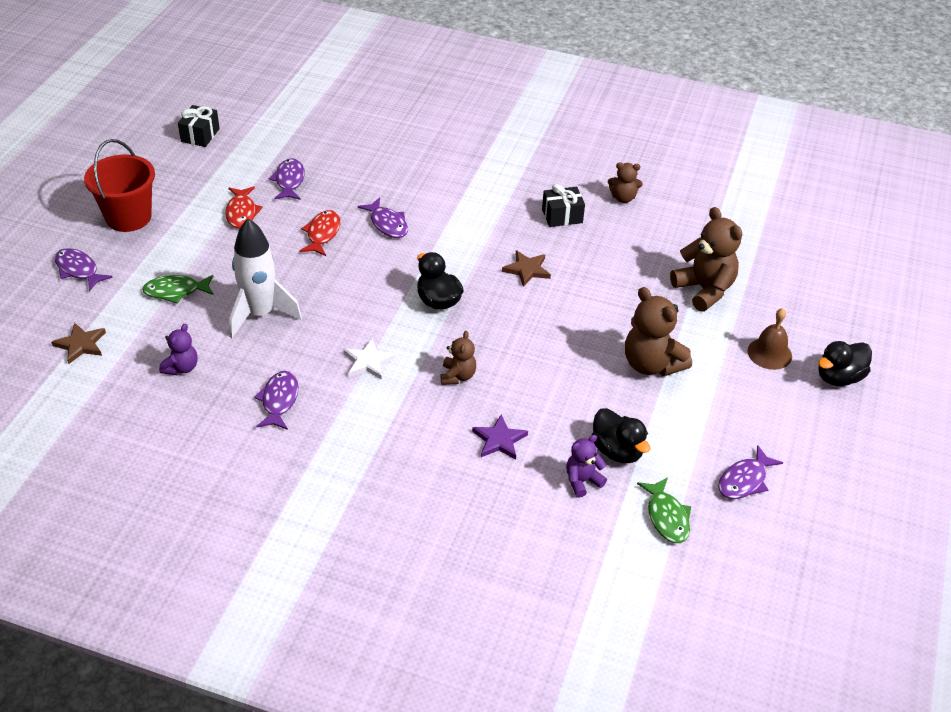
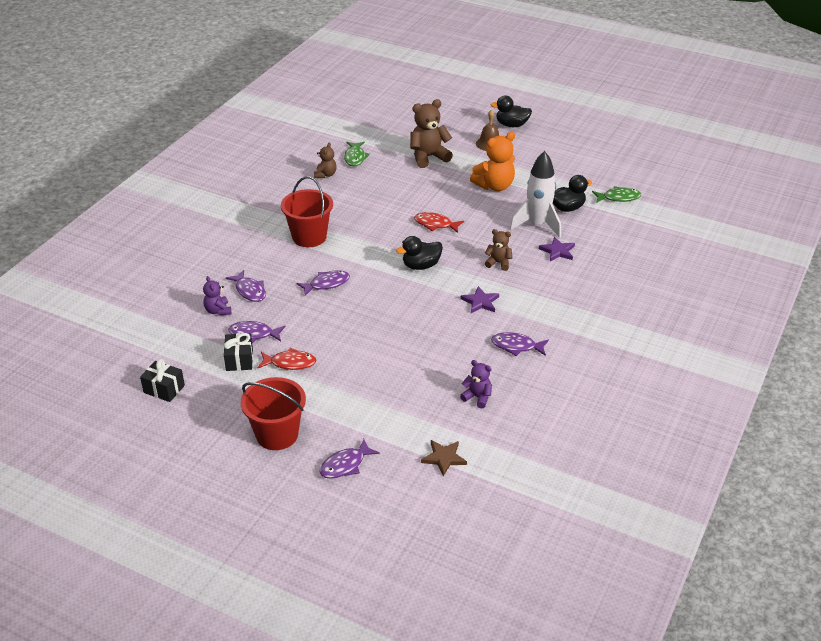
camera: 80 degrees left, 5 degrees down
green fish [142,275,213,304] -> green fish moved to [344,142,370,166]
white rocket [229,218,302,338] -> white rocket moved to [510,151,561,238]
red fish [300,210,340,256] -> red fish moved to [414,212,464,233]
white star [343,338,396,380] -> purple star [461,286,499,313]
brown star [502,250,551,287] -> none
black gift [542,184,585,227] -> black gift moved to [224,333,253,371]
purple teddy bear [566,435,607,498] -> purple teddy bear moved to [203,276,231,316]
brown teddy bear [625,287,692,376] -> orange teddy bear [470,132,515,191]
purple fish [718,445,783,499] -> purple fish moved to [226,270,266,302]
black duck [818,341,872,386] -> black duck turned 120 degrees clockwise [490,96,532,127]
none -> red bucket [281,176,333,247]

